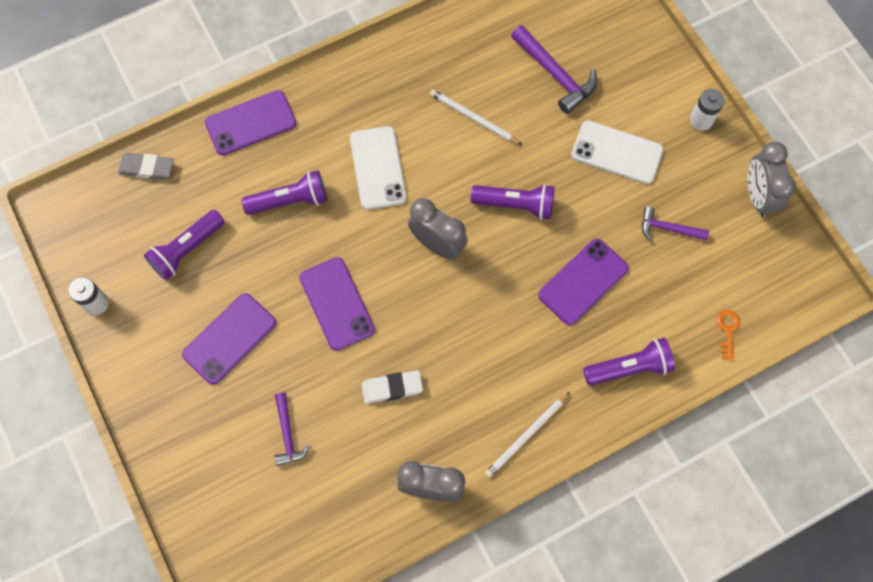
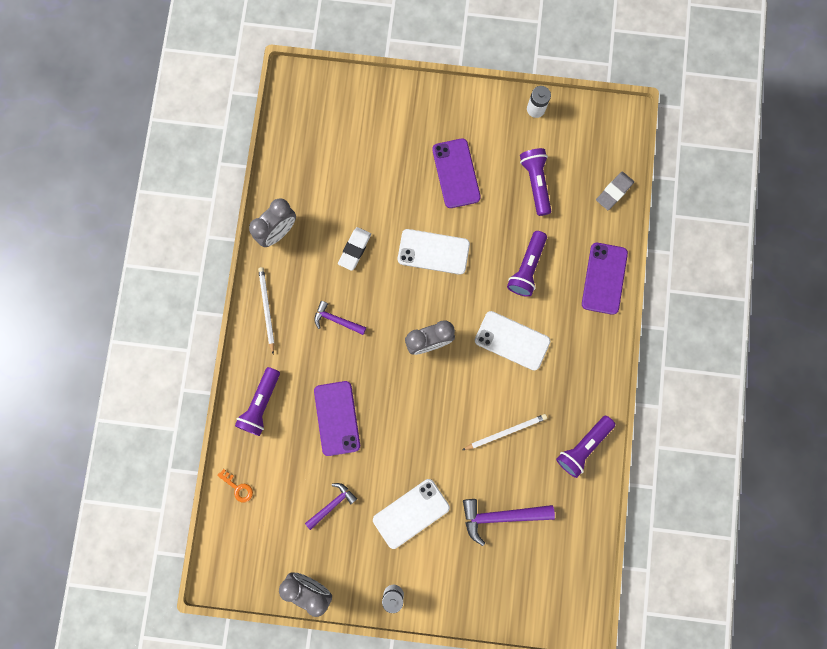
camera: 125 degrees right, 10 degrees up
purple hammer [275,393,311,466] -> purple hammer moved to [314,301,366,335]
purple phone [299,257,375,351] -> white phone [398,229,470,275]
purple flashlight [471,184,555,220] -> purple flashlight moved to [556,416,615,478]

